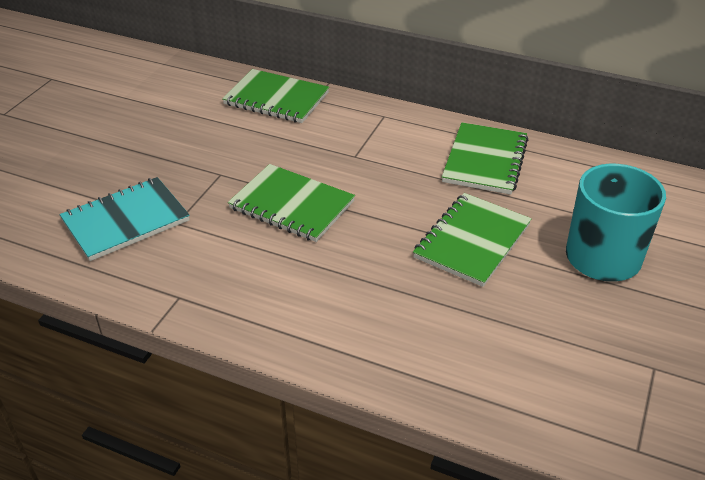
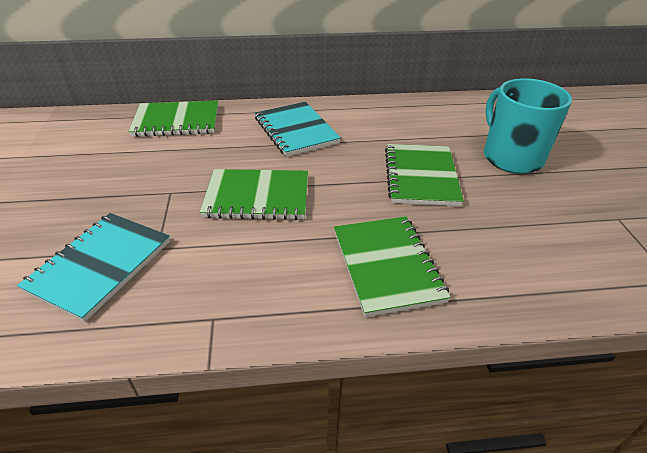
camera: 30 degrees left, 0 degrees up
green notebook [442,122,528,195] -> green notebook moved to [334,216,451,317]
none -> turquoise notebook [255,102,341,157]

